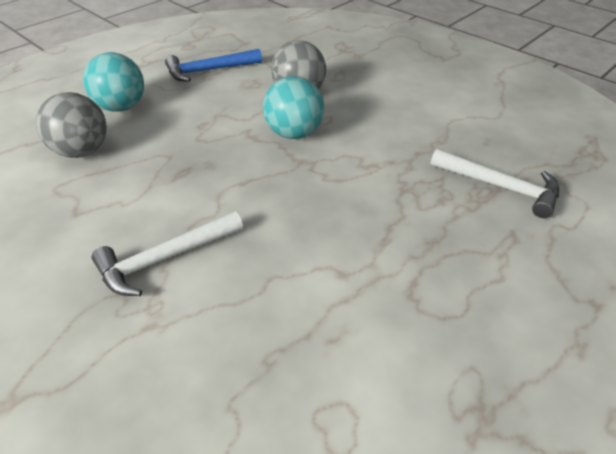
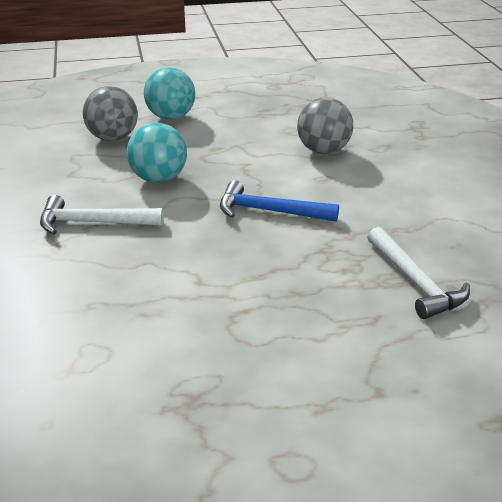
camera: 35 degrees right, 10 degrees down
blue hammer [165,49,262,82] -> blue hammer moved to [220,180,339,222]
turquoise ball [263,76,324,139] -> turquoise ball moved to [127,122,187,183]

